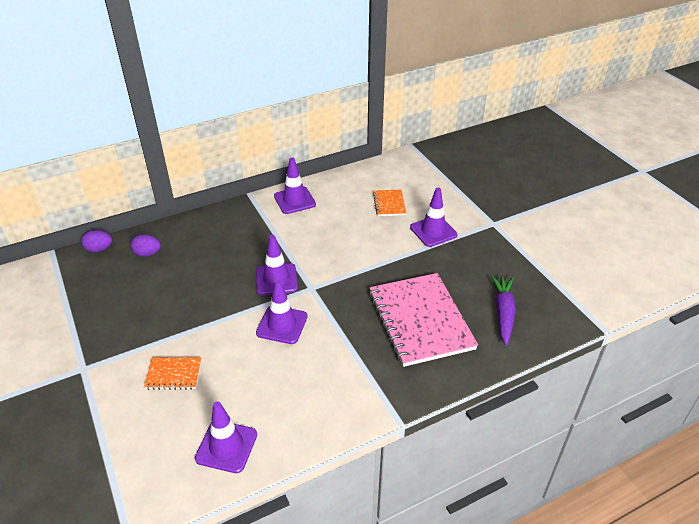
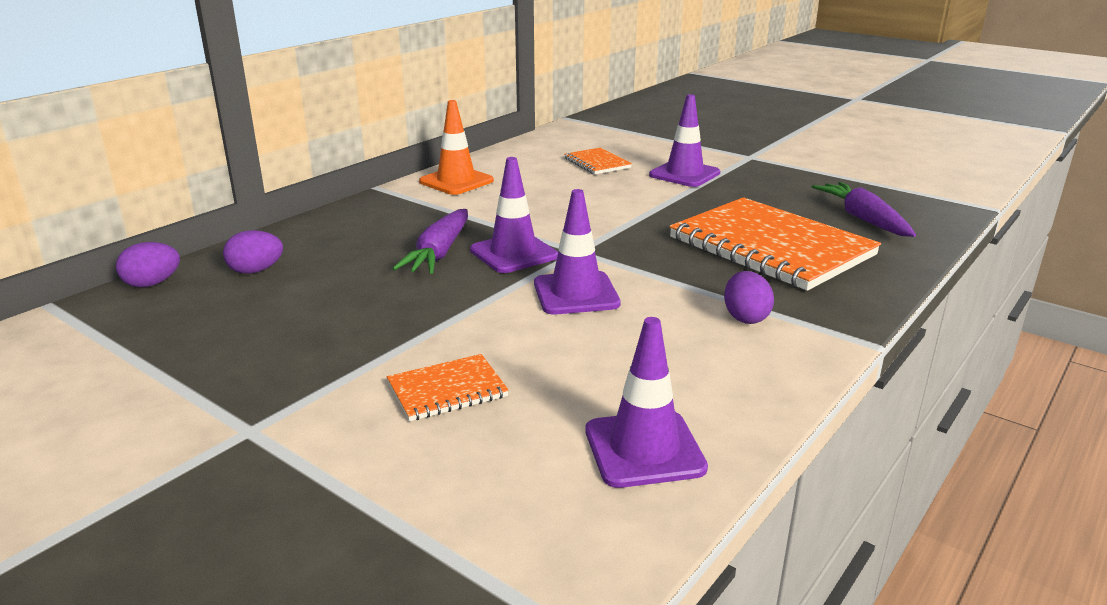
camera: 25 degrees left, 15 degrees down
purple traffic cone [274,158,316,214] -> orange traffic cone [419,100,494,195]
pink notebook [369,273,478,367] -> orange notebook [669,197,881,291]
none -> purple carrot [392,209,468,274]
none -> purple egg [724,271,774,324]

